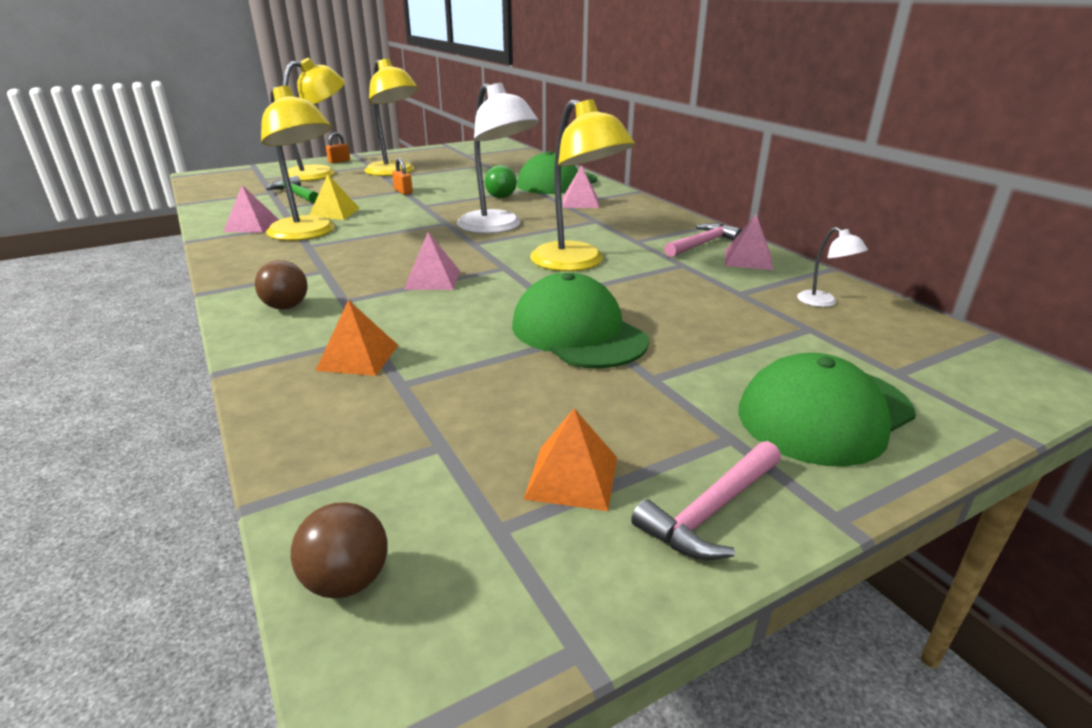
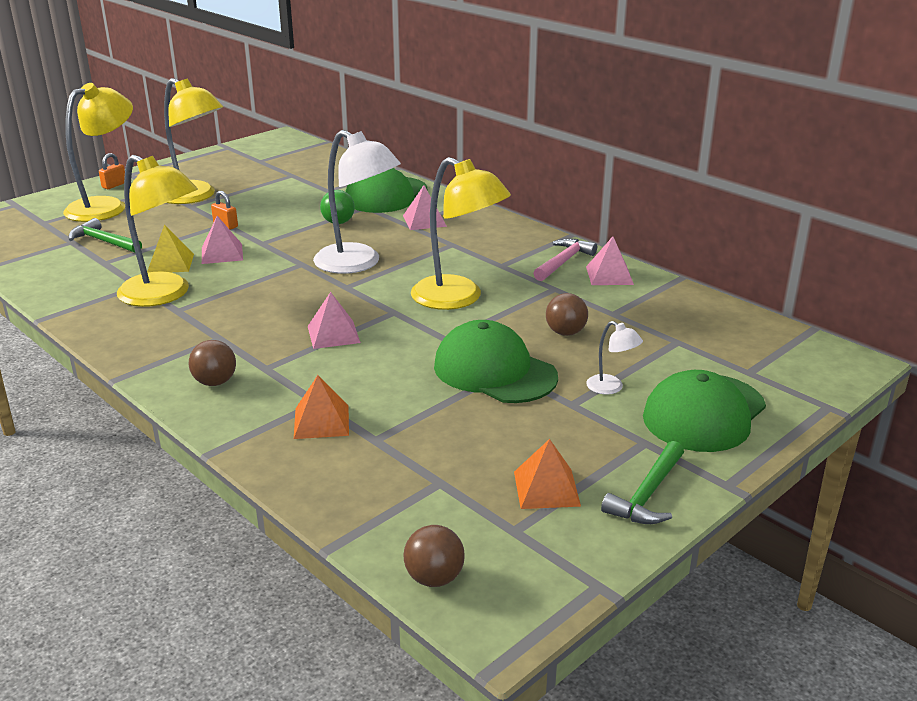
camera: 15 degrees left, 0 degrees up
pink pyramid [223,185,279,233] -> pink pyramid moved to [202,216,243,264]
pink hammer [631,441,781,560] -> green hammer [601,441,684,524]
white lamp [797,227,868,307] -> white lamp moved to [586,321,643,395]
none -> brown ball [546,293,588,336]

